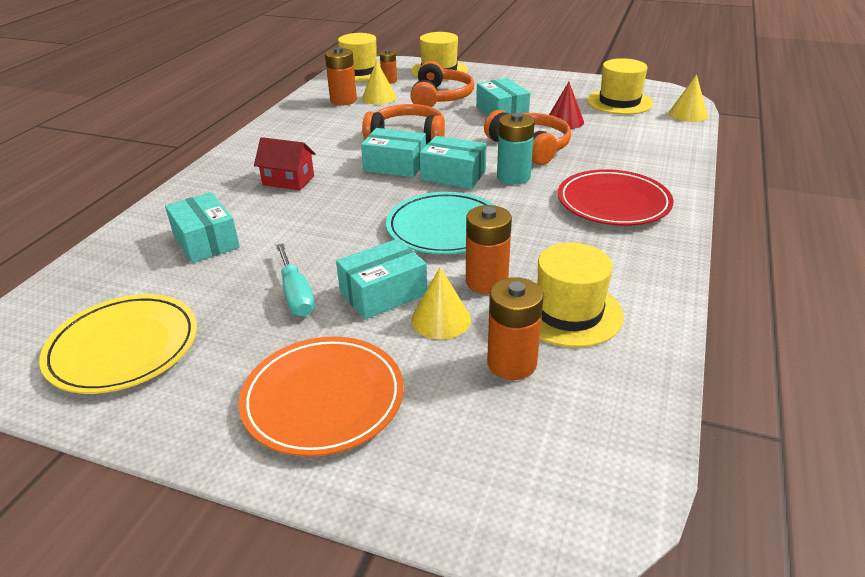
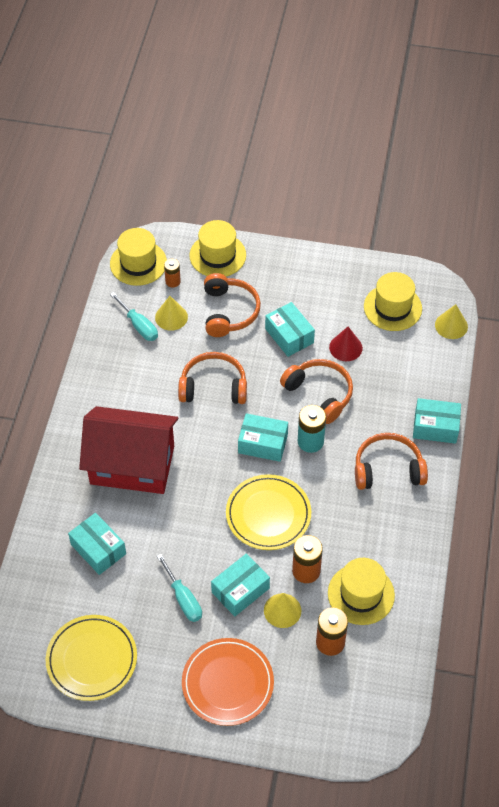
camera: 10 degrees left, 20 degrees up
red house [254,137,316,191] -> red house [79,406,178,494], size x2.23
orange battery [325,47,357,105] -> turquoise screwdriver [110,292,158,341]
turquoise box [361,128,426,178] -> turquoise box moved to [413,398,461,444]
turquoise plate [386,192,494,254] -> yellow plate [226,474,311,550]
red plate [558,169,673,226] -> orange headphones [355,433,428,490]

